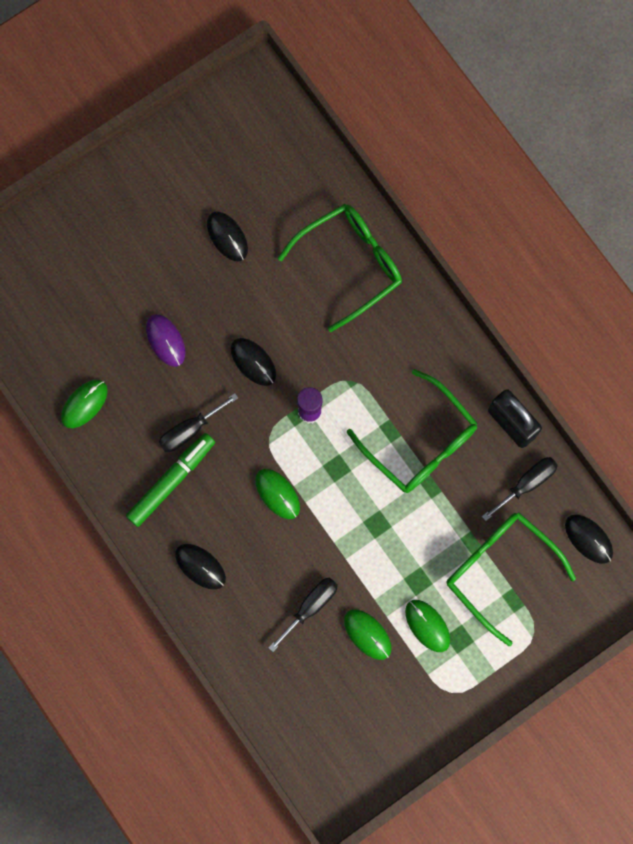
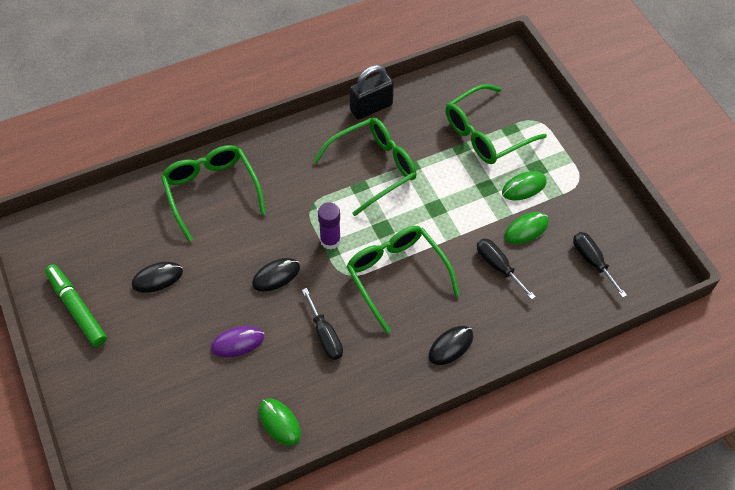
camera: 80 degrees left, 20 degrees down
green marker [126,433,215,527] -> green marker moved to [45,264,107,347]
green mouse [255,469,300,519] -> green glasses [346,226,460,333]
black screwdriver [482,457,558,521] -> black screwdriver moved to [573,232,627,298]
black mouse [565,514,613,564] -> none

